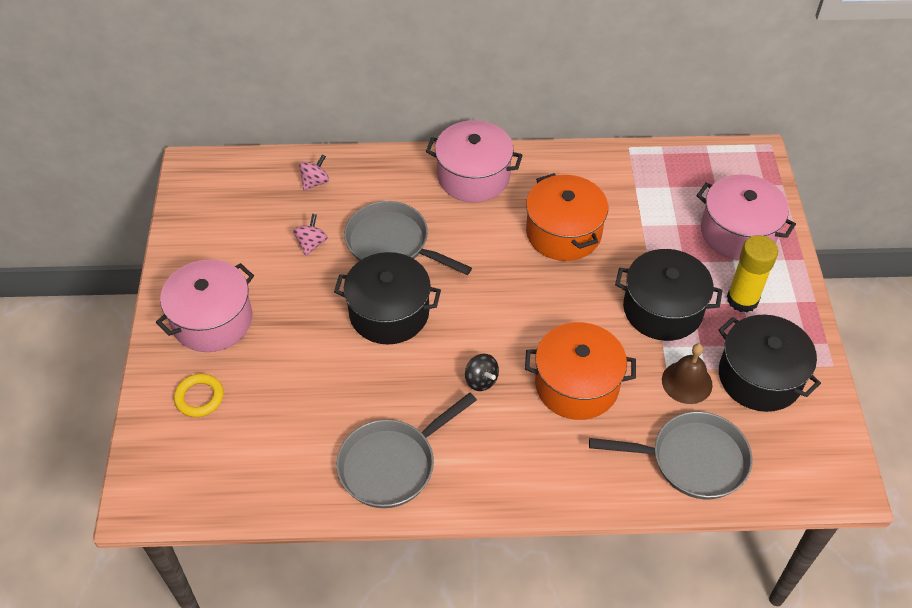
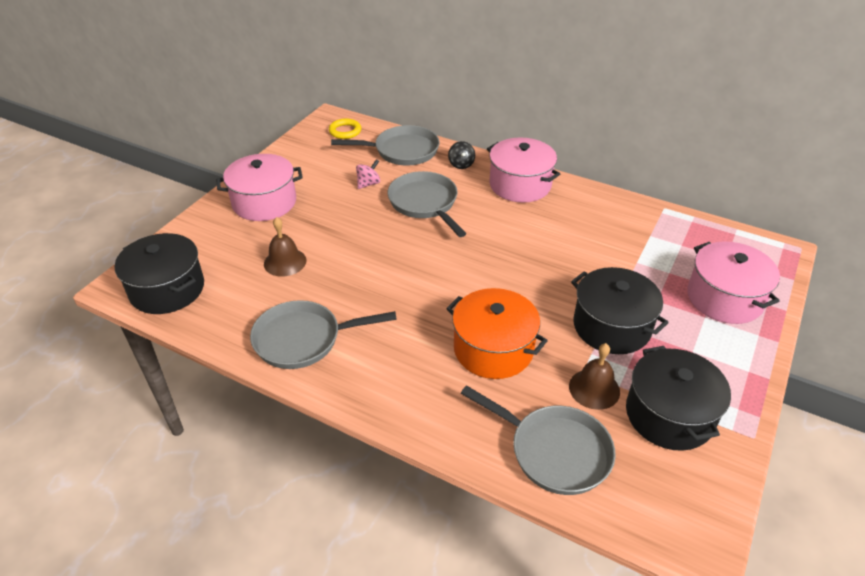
camera: 30 degrees right, 10 degrees down
yellow ring [174,374,224,417] -> yellow ring moved to [329,118,361,139]
pink spinning top [299,154,329,191] -> grey pan [331,125,439,166]
black pot [334,252,441,344] -> black pot moved to [114,233,204,314]
black spinning top [465,354,499,391] -> black spinning top moved to [448,141,475,169]
orange pot [526,173,608,261] -> none
yellow glue stick [727,235,778,313] -> none
none -> brown bell [264,217,306,277]

